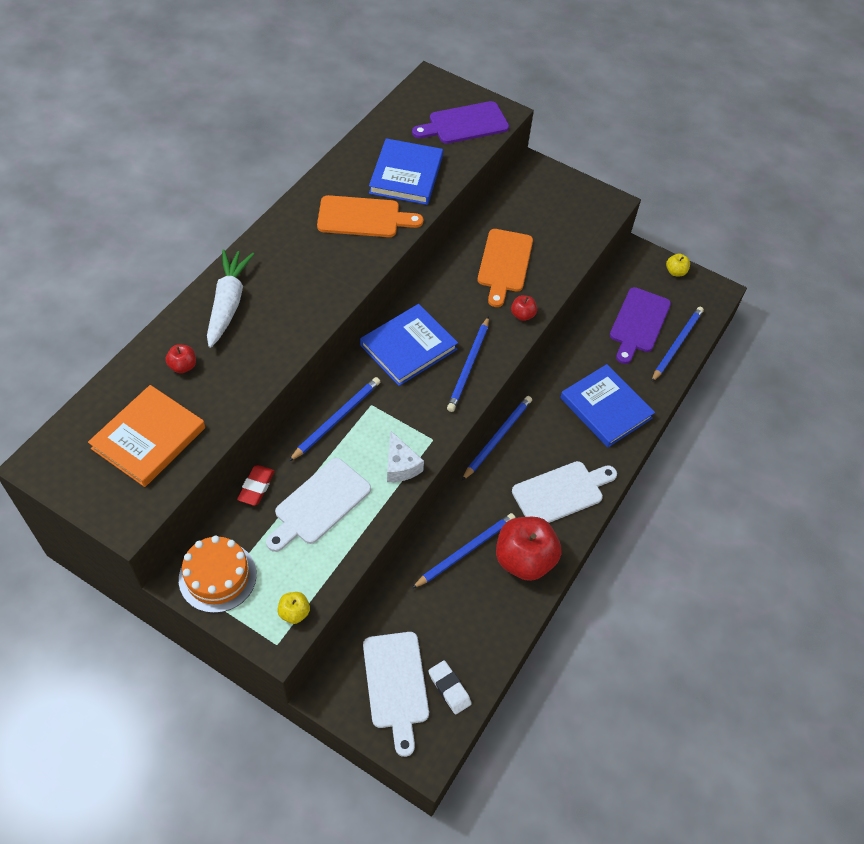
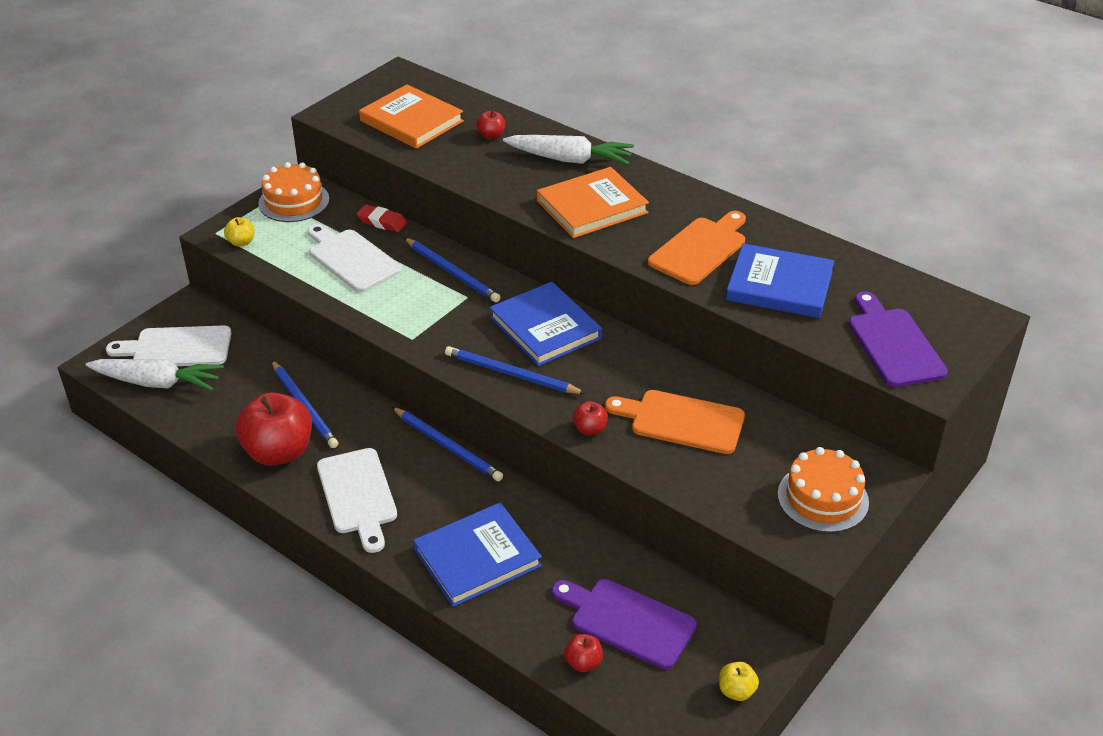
camera: 100 degrees right, 15 degrees down
orange cutting board [317,195,423,237] -> orange cutting board turned 150 degrees counterclockwise [648,211,746,285]
white cheese [387,430,424,482] -> none
white eraser [428,660,472,714] -> white carrot [86,359,224,391]
blue pencil [652,307,704,382] -> red apple [564,634,603,672]
none -> orange book [537,167,649,238]
none -> orange cake [778,447,869,533]

